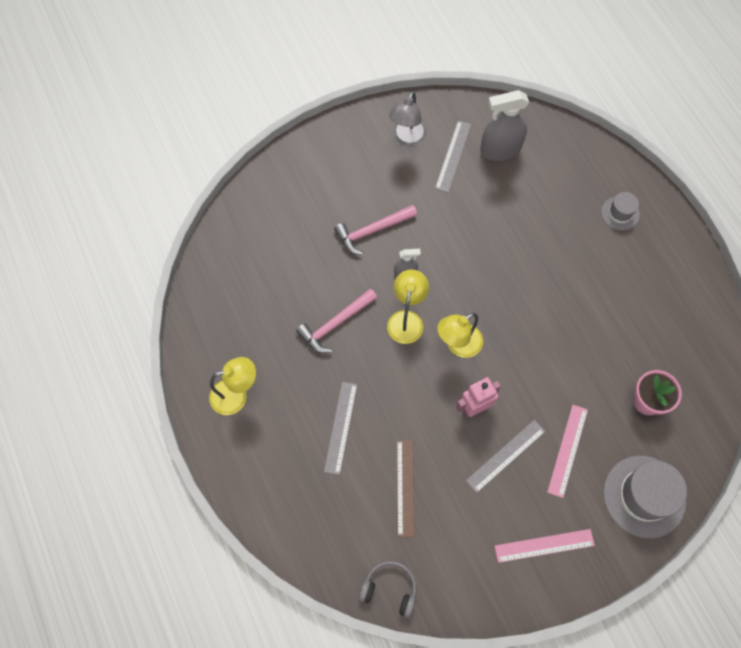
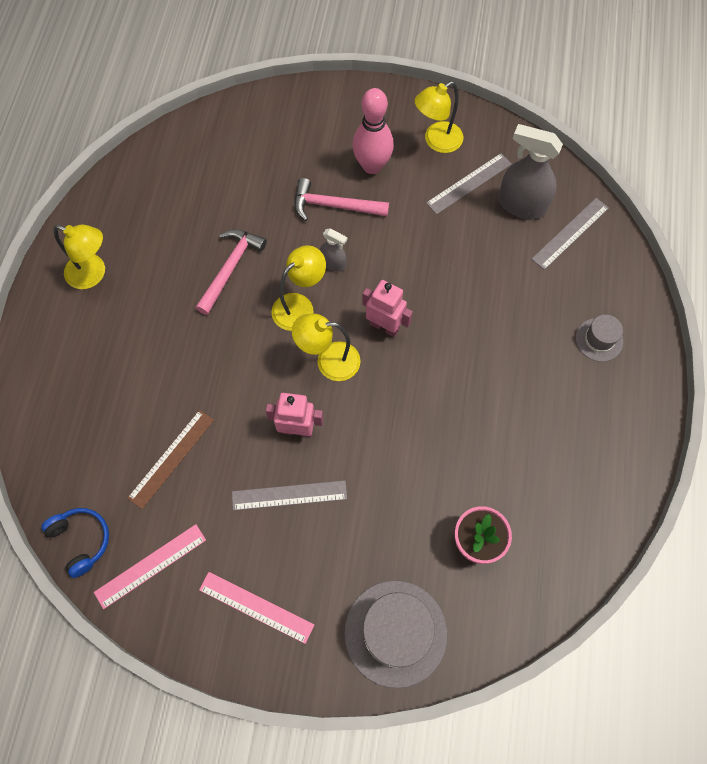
camera: 35 degrees right, 0 degrees up
pink hammer [296,288,377,353] -> pink hammer turned 120 degrees clockwise [196,229,267,315]
grey ruler [324,382,357,475] -> grey ruler moved to [531,198,609,270]
grey headphones [359,561,417,618] -> blue headphones [41,508,109,578]
grey lamp [389,91,426,146] -> yellow lamp [415,81,463,153]
pink ruler [547,405,588,498] -> pink ruler moved to [94,524,206,609]
none -> pink bowling pin [352,88,394,174]
none -> pink robot [362,280,413,337]

